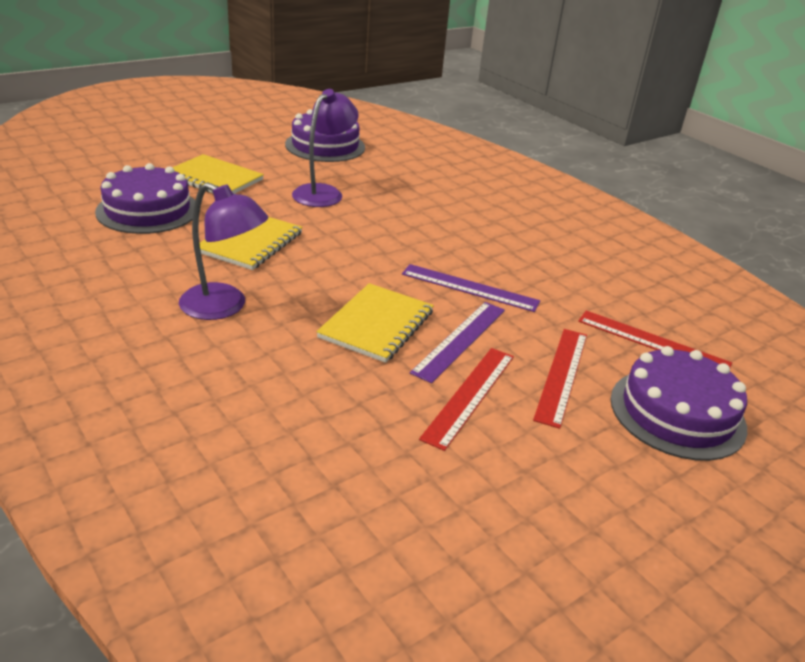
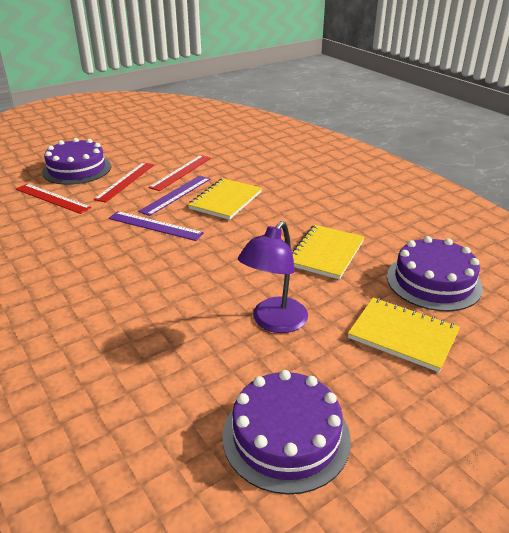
camera: 175 degrees left, 0 degrees up
purple lamp [179,182,269,320] -> none

